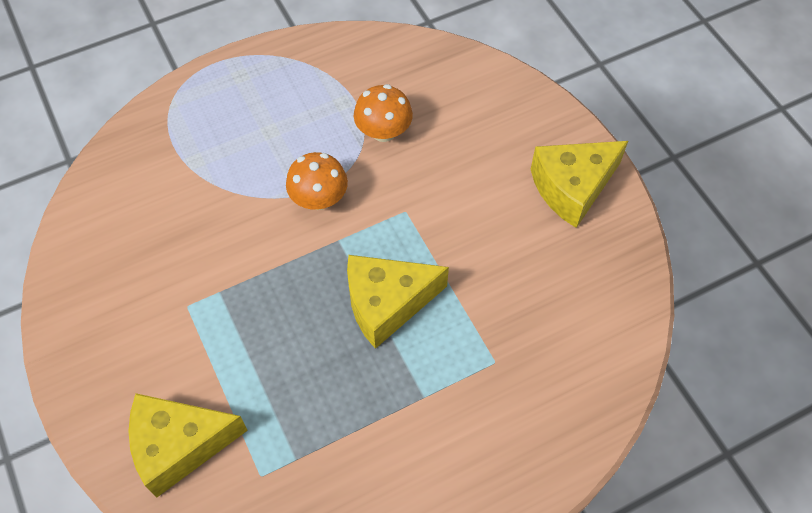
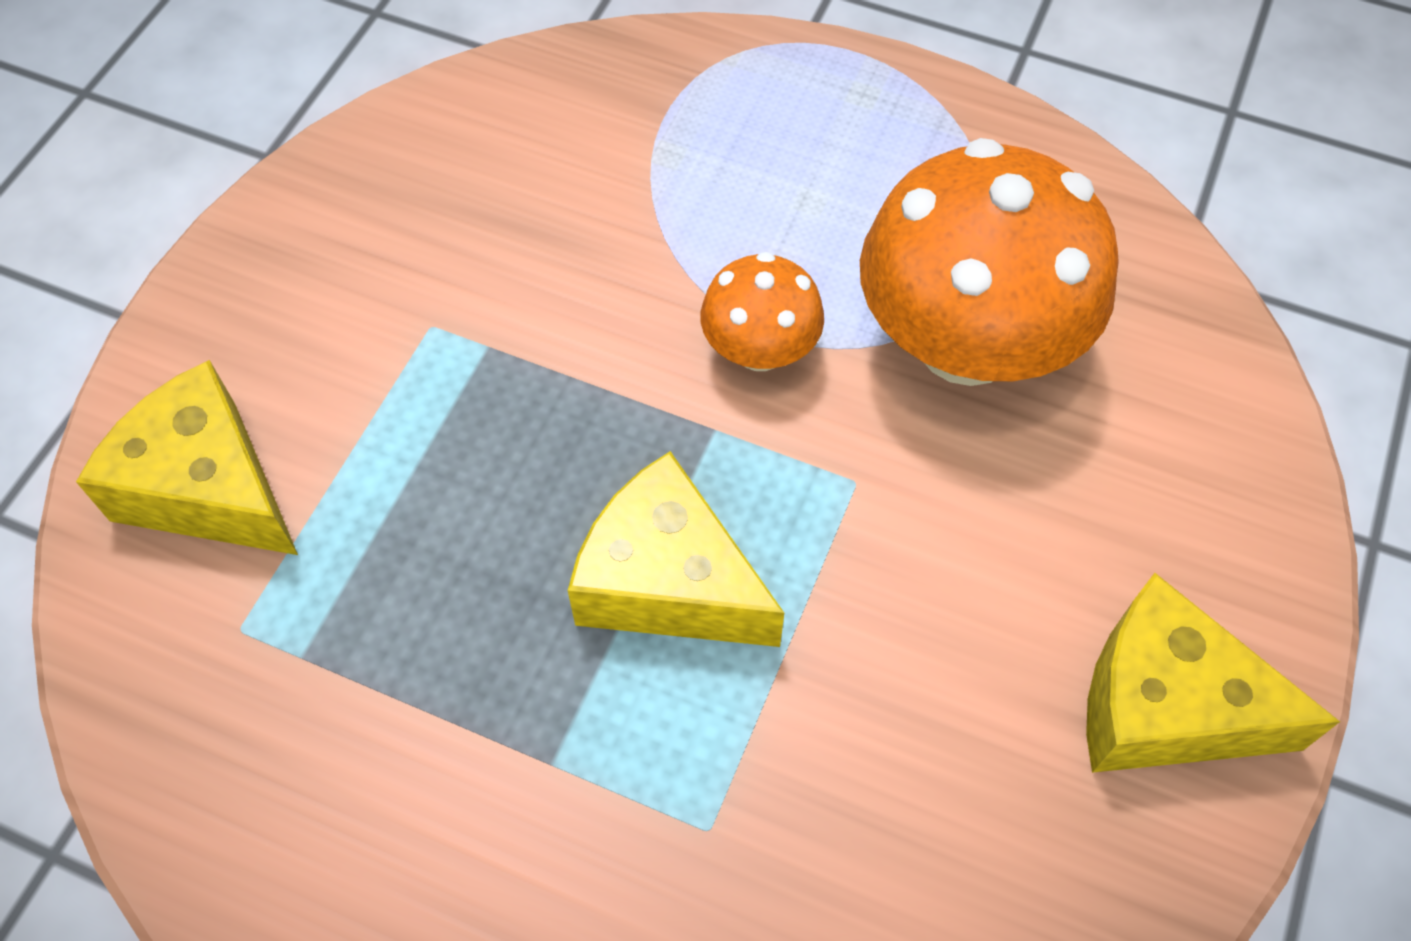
camera: 50 degrees right, 0 degrees up
orange mushroom [354,84,413,142] -> orange mushroom [860,138,1119,386], size x1.99

